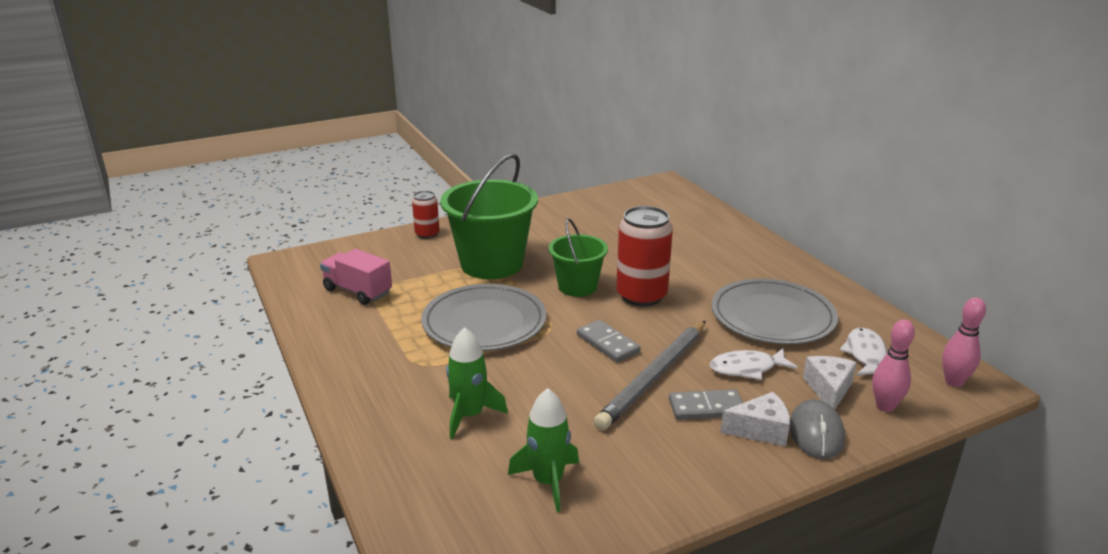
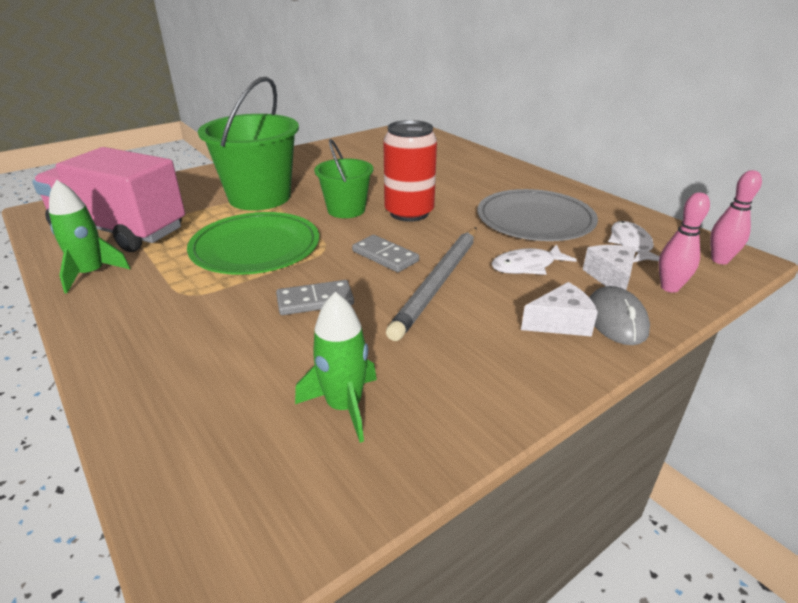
camera: 10 degrees left, 5 degrees up
pink truck [320,249,392,305] -> pink truck [32,147,185,252], size x1.83
red can [412,191,440,239] -> none
grey plate [421,284,547,351] -> green plate [187,212,319,275]
green rocket [446,327,508,439] -> green rocket moved to [49,180,130,293]
grey domino [669,389,743,420] -> grey domino moved to [276,280,354,315]

